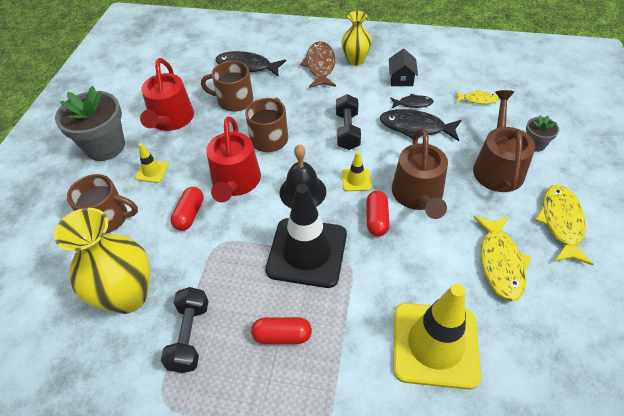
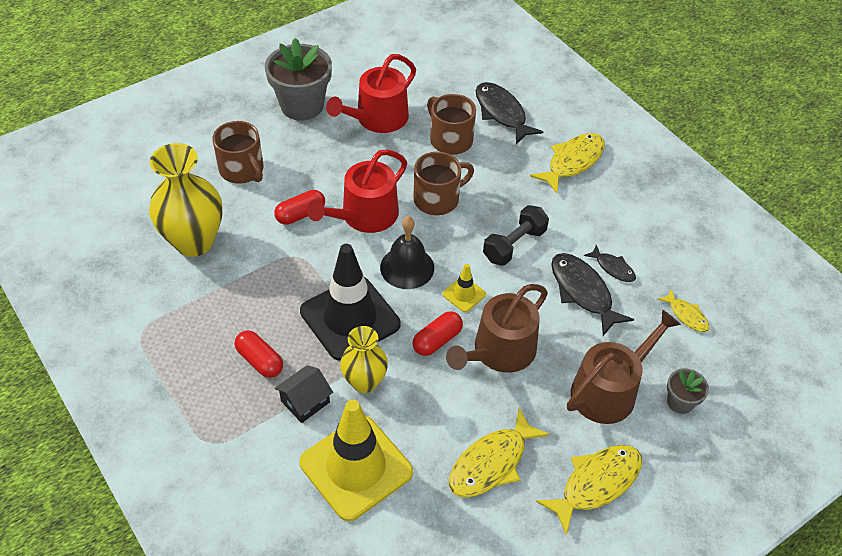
camera: 40 degrees right, 0 degrees up
yellow traffic cone [135,143,169,183] -> none
black dumbbell [161,287,208,373] -> none
brown fish [300,41,336,88] -> yellow fish [530,133,605,193]
yellow vase [341,11,371,66] -> yellow vase moved to [340,326,388,393]
black house [389,49,418,86] -> black house moved to [275,365,333,423]

